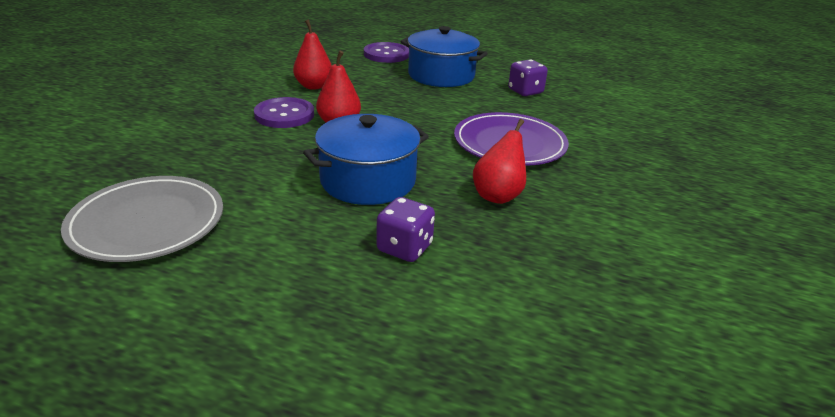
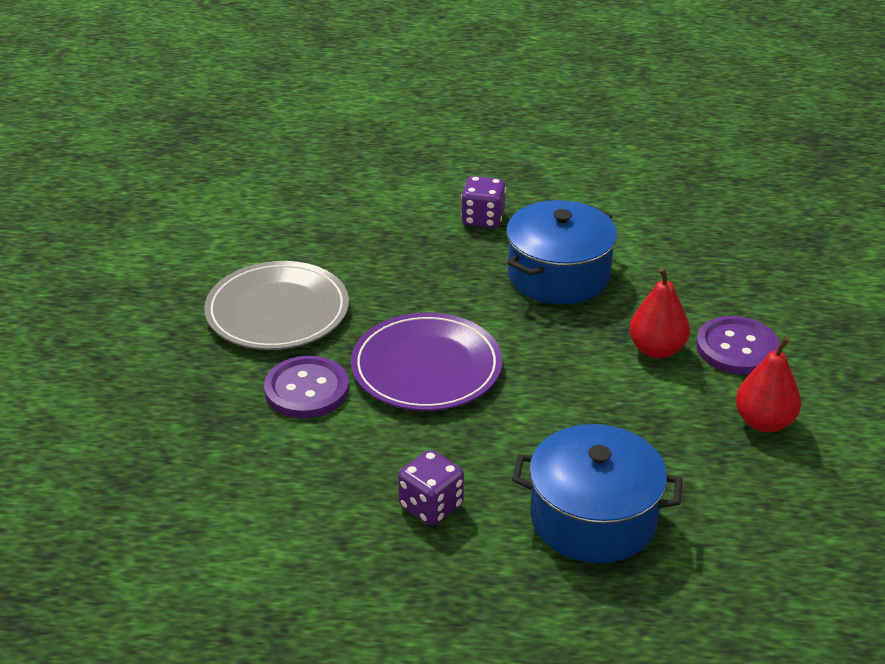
camera: 165 degrees right, 5 degrees up
grey plate [61,176,223,262] -> grey plate moved to [204,261,349,350]
purple button [364,42,409,63] -> purple button moved to [264,356,349,418]
red pear [473,119,526,204] -> none

